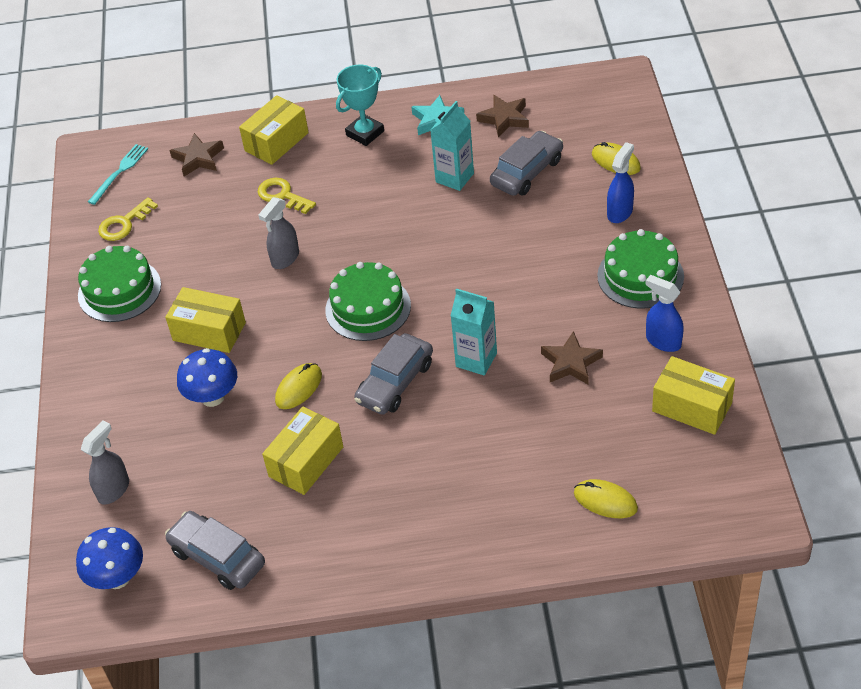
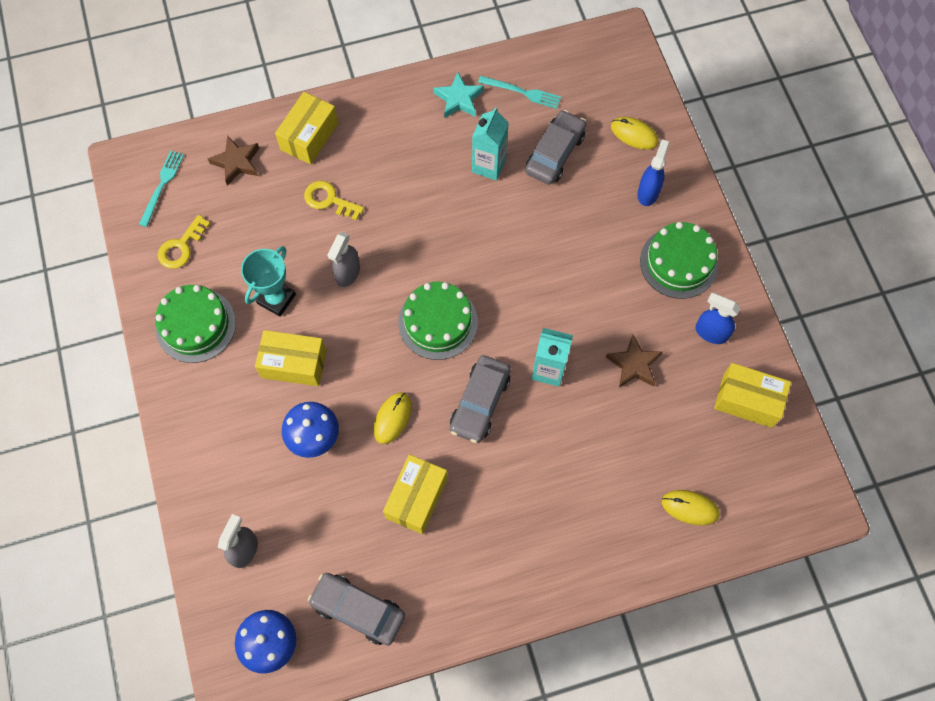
camera: 15 degrees left, 20 degrees up
turquoise trophy [336,64,384,146] -> turquoise trophy moved to [241,246,296,317]
brown star [476,95,529,137] -> turquoise fork [478,76,561,109]

